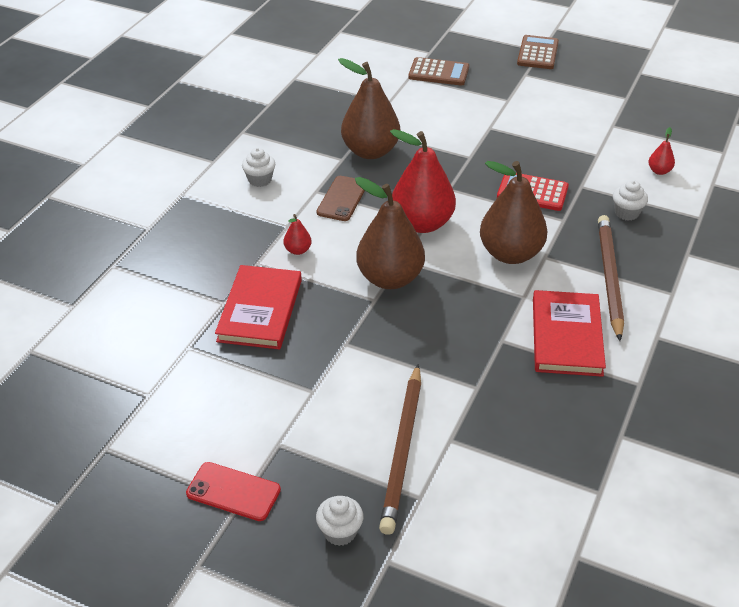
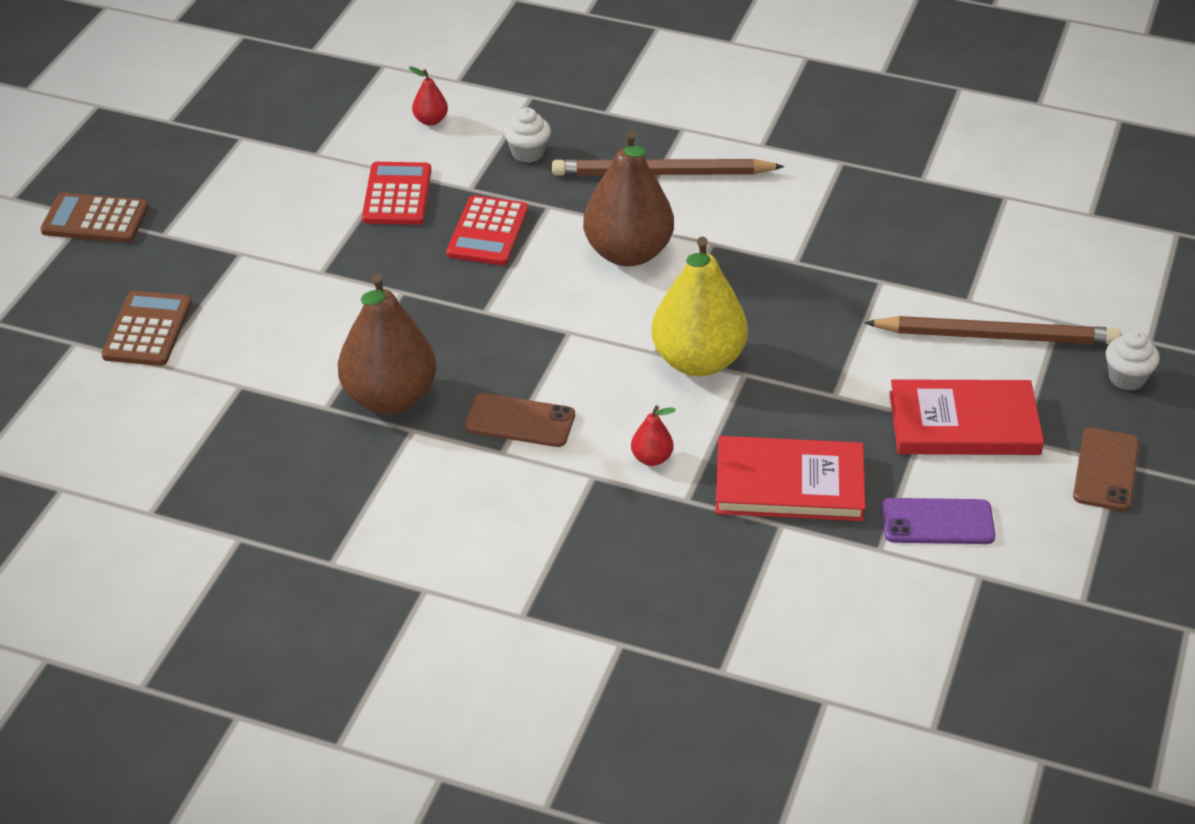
camera: 95 degrees left, 0 degrees up
red phone [186,462,281,521] -> brown phone [1073,428,1139,511]
white cupcake [242,147,275,187] -> none
brown pear [355,177,425,289] -> yellow pear [652,237,748,376]
red pear [390,129,456,233] -> none
red book [533,290,606,377] -> red book moved to [889,379,1044,455]
none -> red calculator [362,162,431,225]
none -> purple phone [882,498,996,544]

